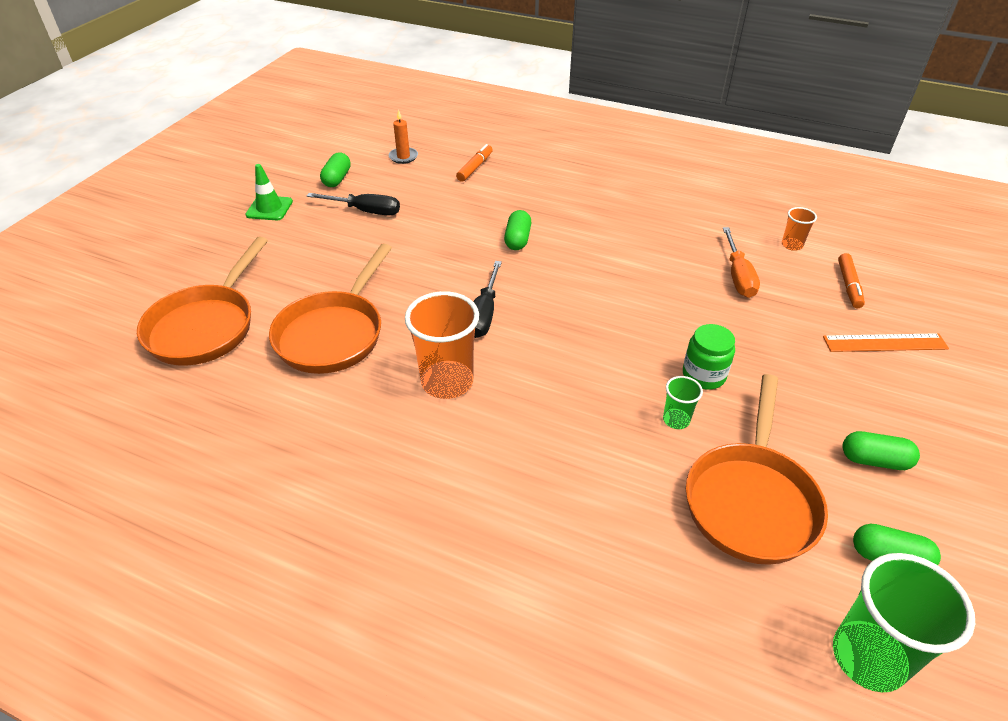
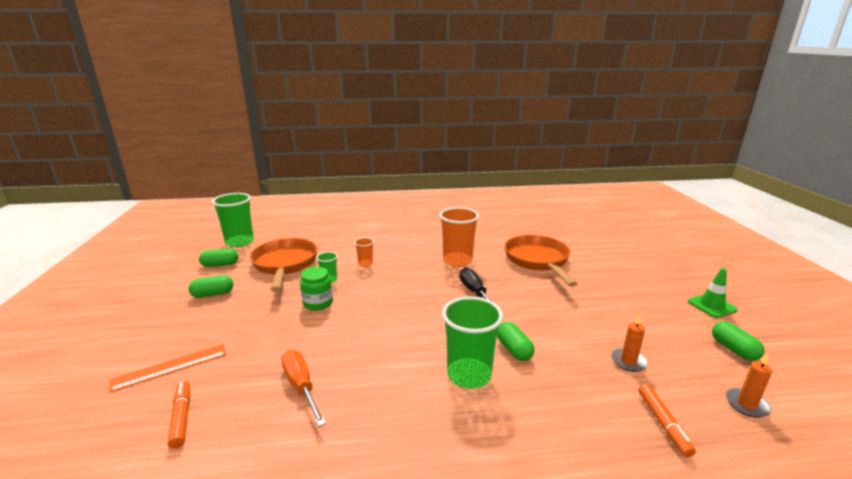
camera: 150 degrees right, 20 degrees down
orange pan [137,236,268,366] -> none
black screwdriver [306,193,400,216] -> none
orange cup [782,207,817,251] -> orange cup moved to [354,238,374,267]
none -> green cup [442,296,503,389]
none -> orange candle [611,315,648,372]

